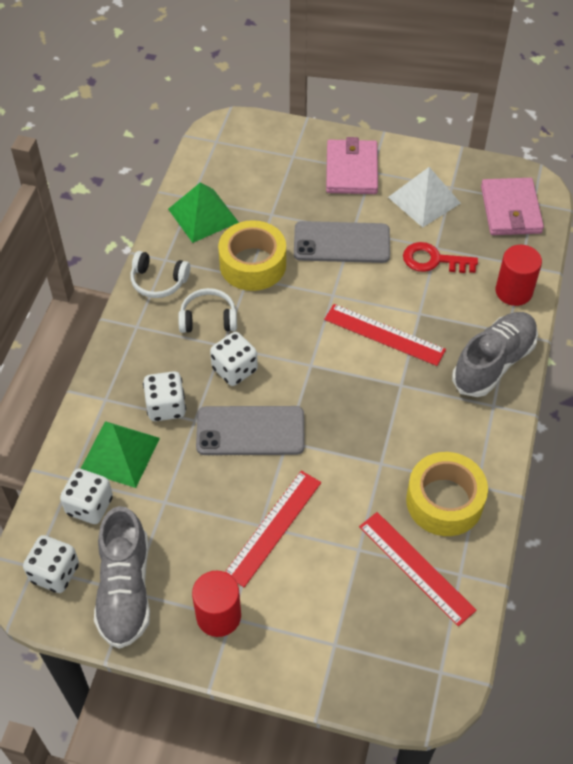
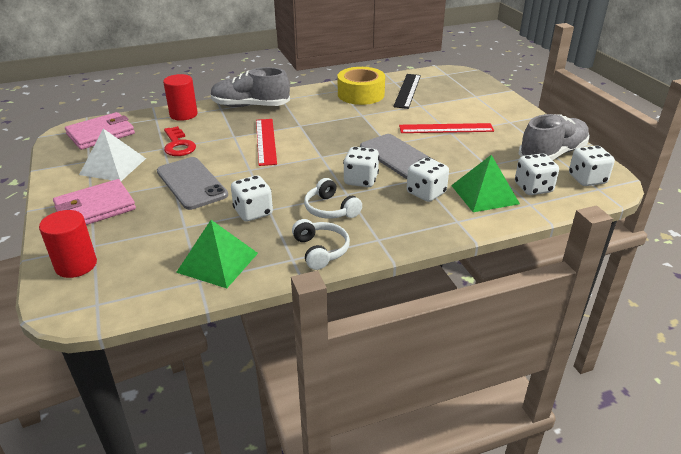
camera: 125 degrees left, 20 degrees down
red cylinder [192,571,241,637] -> red cylinder moved to [39,210,97,278]
yellow tape [218,220,286,291] -> white dice [231,175,273,222]
red ruler [359,512,476,627] -> black ruler [393,74,421,109]

